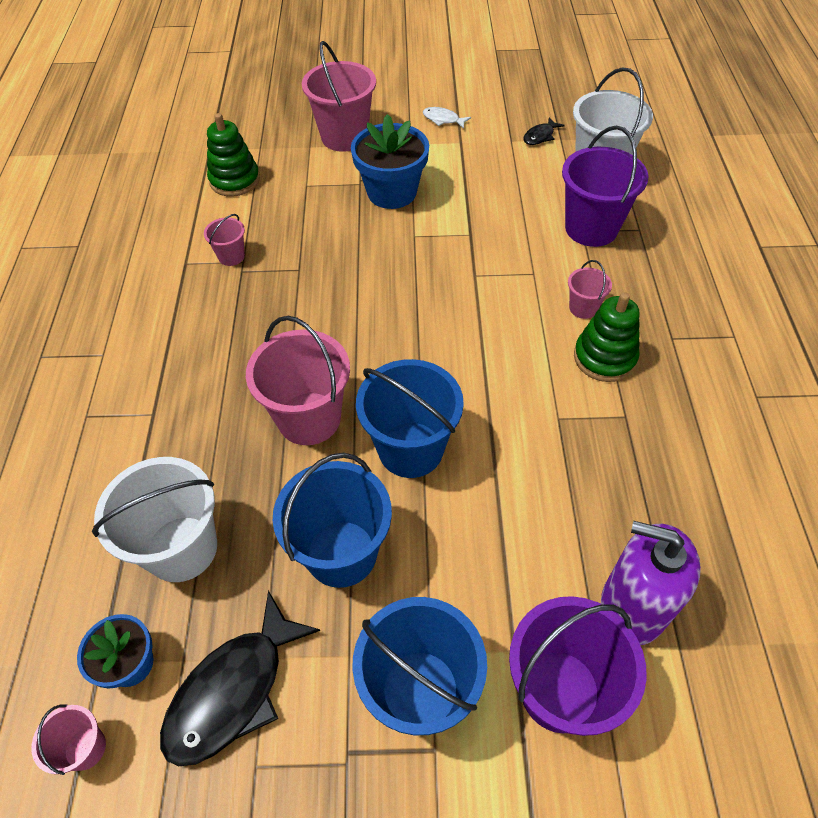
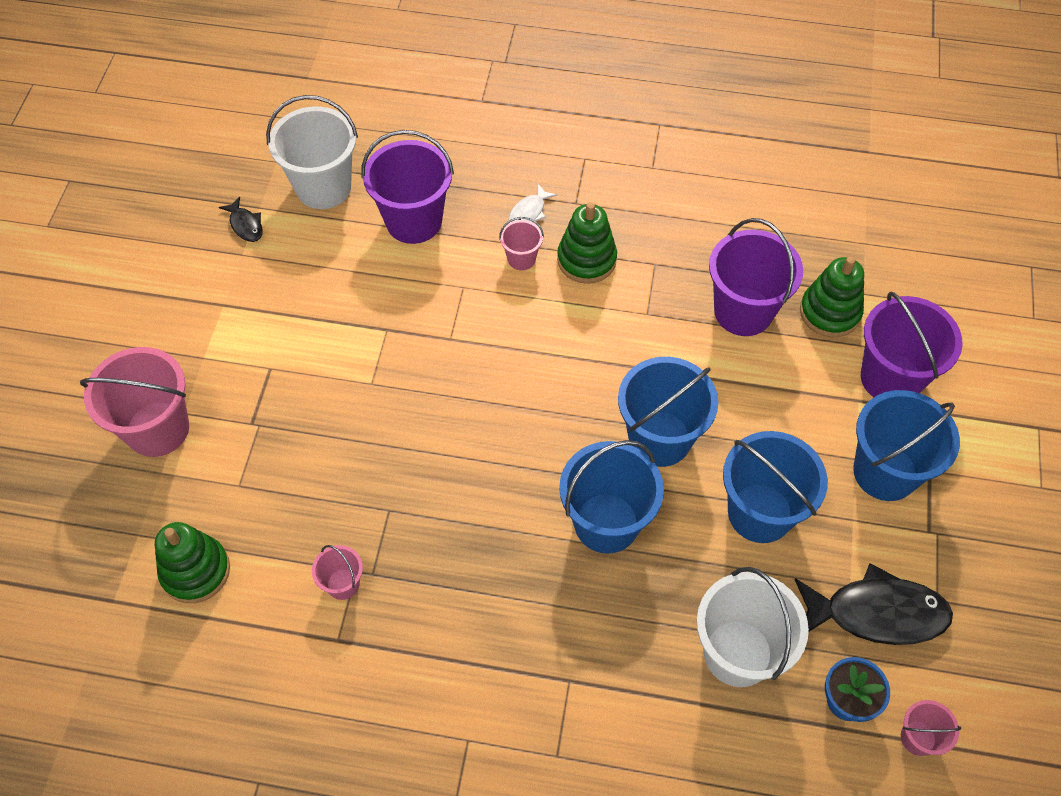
camera: 80 degrees left, 5 degrees up
black fish [160,590,320,766] -> black fish turned 45 degrees counterclockwise [794,563,953,645]
pink bucket [246,316,350,445] -> blue bucket [559,440,664,554]
blue flower pot [351,114,429,209] -> none
white fish [423,107,471,129] -> white fish moved to [509,184,557,222]
purple soap dispenser [601,521,701,645] -> green stacking toy [800,257,864,338]
none -> purple bucket [709,218,803,336]

